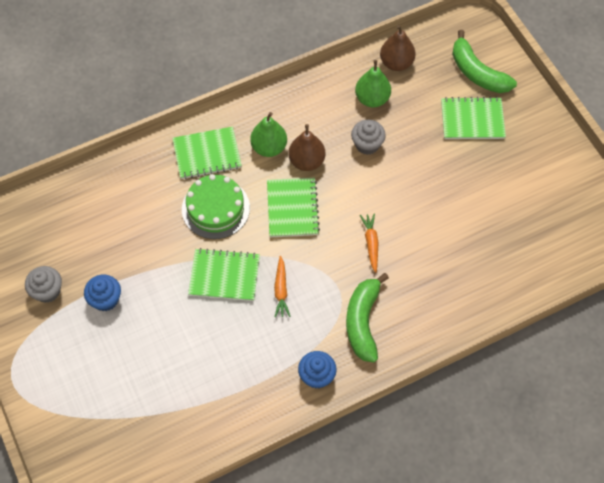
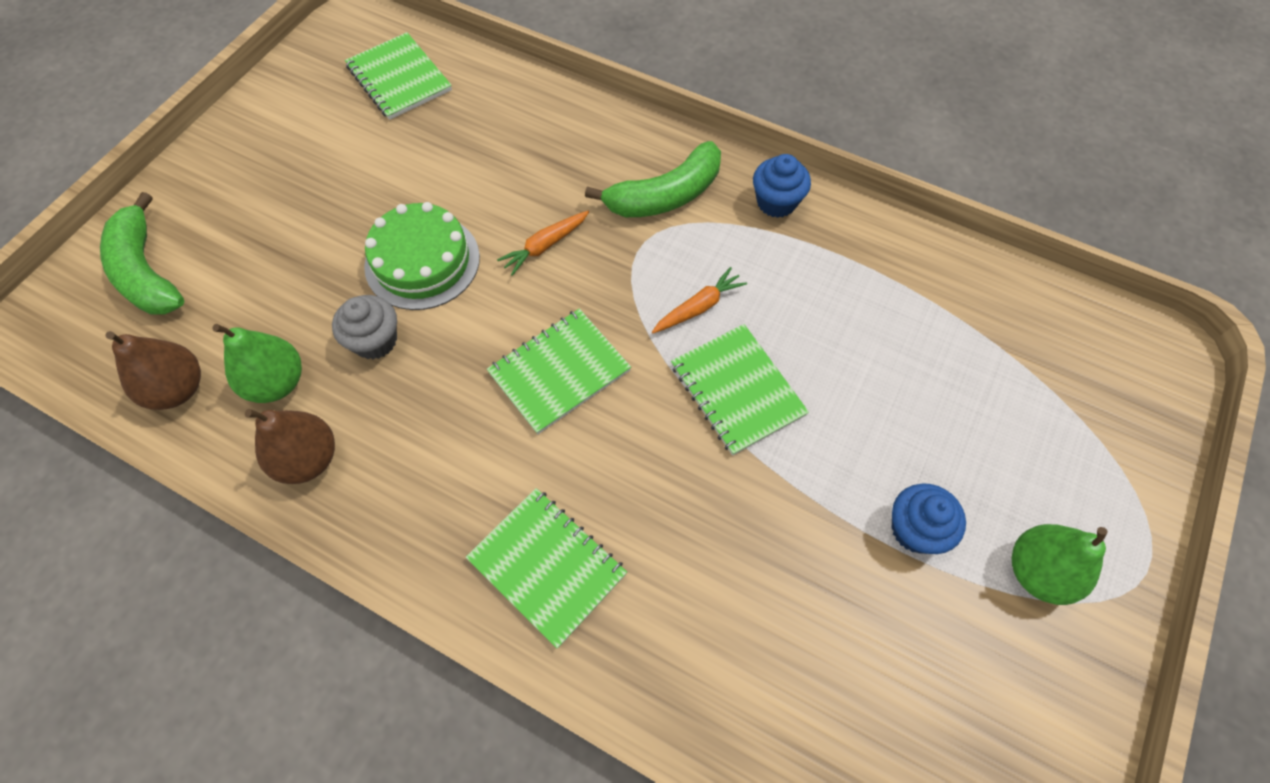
camera: 125 degrees left, 0 degrees up
grey cupcake [25,266,62,303] -> none
green cake [182,174,250,239] -> green cake moved to [364,202,480,310]
green pear [250,112,287,157] -> green pear moved to [1012,524,1108,605]
brown pear [288,124,326,171] -> brown pear moved to [245,409,335,484]
green notebook [441,97,506,139] -> green notebook moved to [345,32,452,120]
green banana [452,30,517,93] -> green banana turned 135 degrees clockwise [100,192,184,314]

